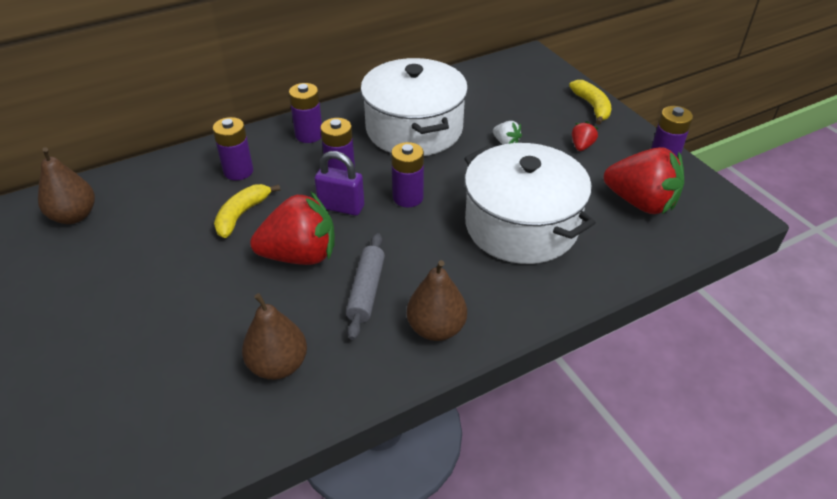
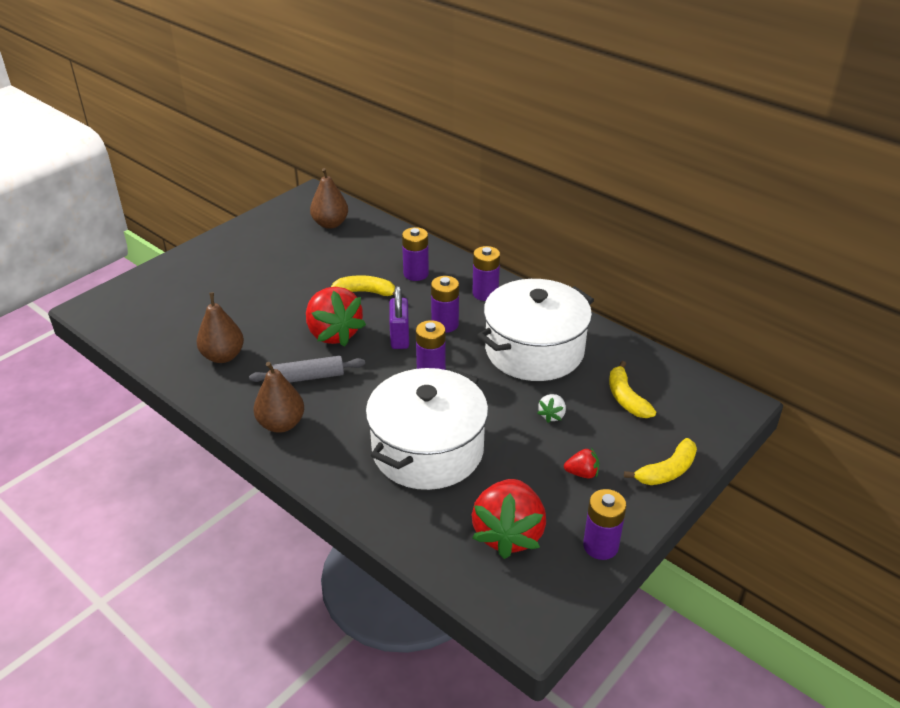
camera: 70 degrees right, 5 degrees down
none -> yellow banana [609,361,656,418]

